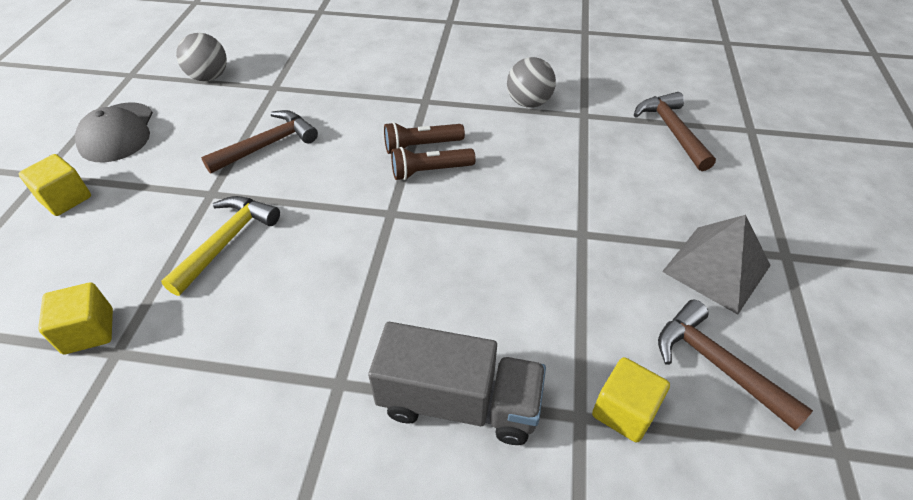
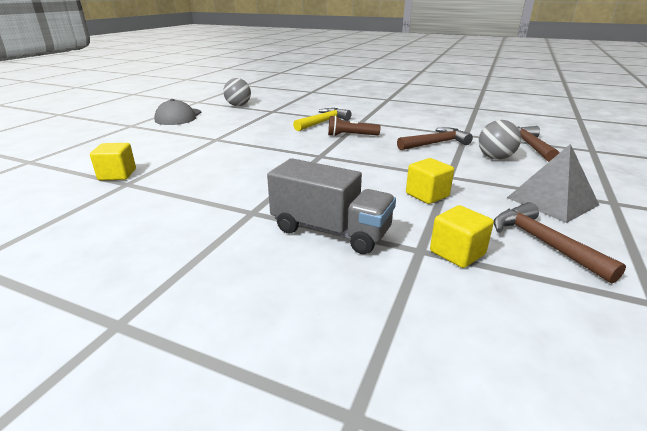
camera: 15 degrees right, 20 degrees down
yellow cube [19,154,91,216] -> yellow cube moved to [406,158,454,204]
yellow hammer [161,196,280,296] -> yellow hammer moved to [293,108,351,131]
brown hammer [201,110,318,174] -> brown hammer moved to [397,127,473,150]
brown flashlight [391,147,476,181] -> none
grey ball [507,57,556,108] -> grey ball moved to [479,120,521,159]

